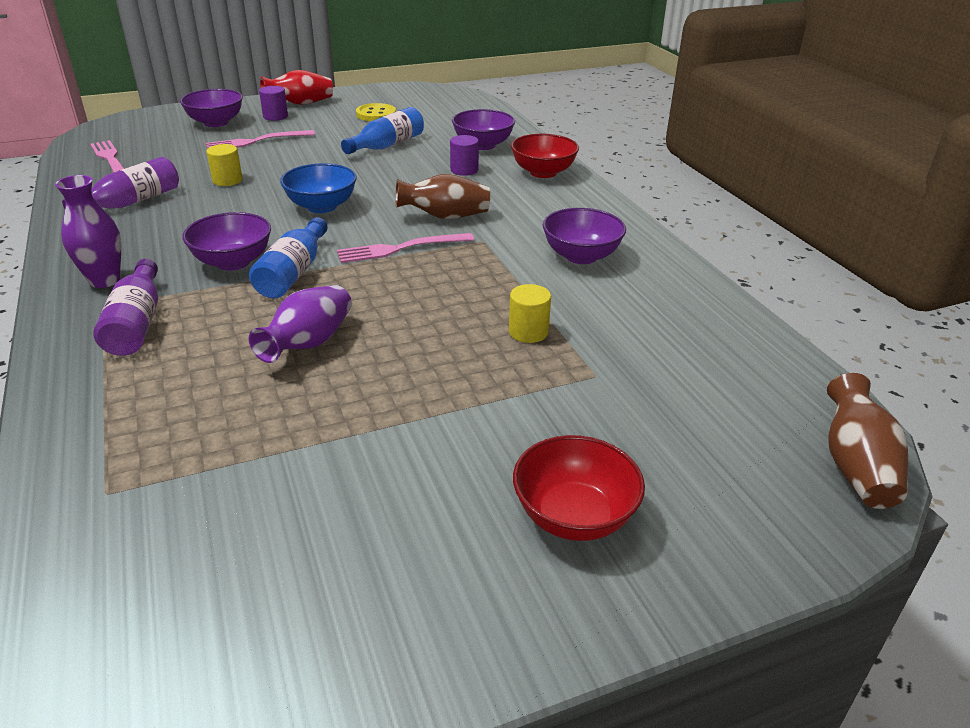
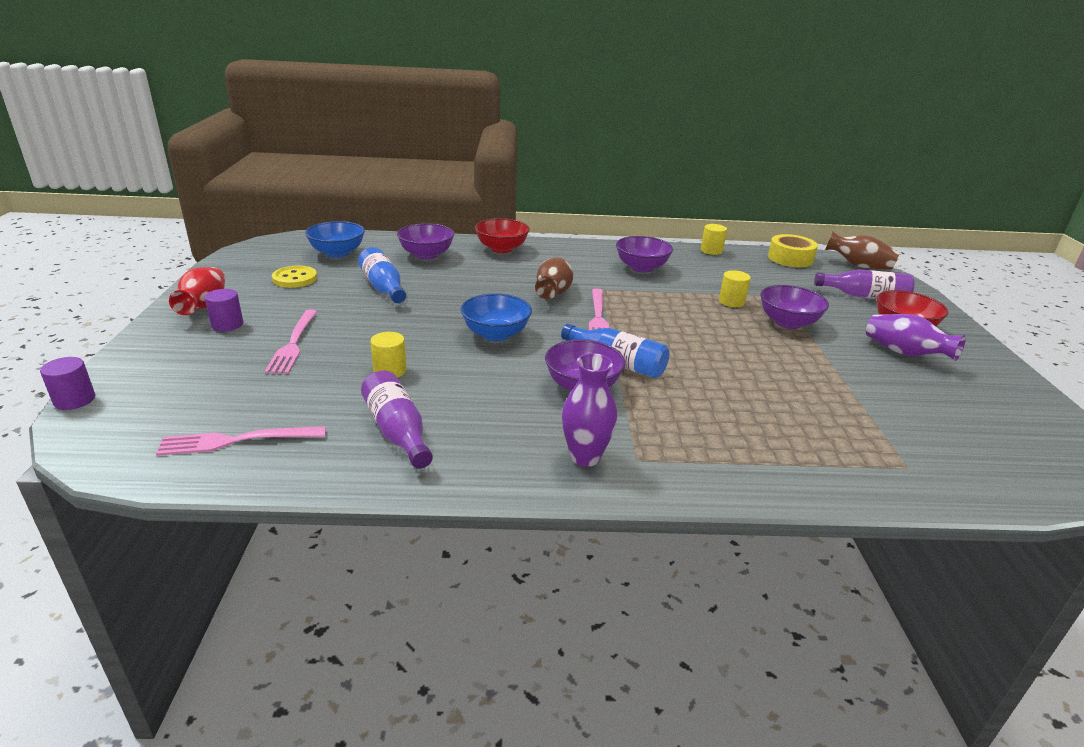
camera: 70 degrees left, 5 degrees down
purple bottle [93,259,158,356] -> purple bottle moved to [814,269,915,299]
purple bowl [180,89,243,127] -> purple bowl moved to [760,285,829,329]
purple vase [249,285,352,363] -> purple vase moved to [866,314,966,361]
purple cylinder [450,135,479,176] -> purple cylinder moved to [40,357,95,410]
none -> blue bowl [305,221,365,258]
none -> yellow cylinder [701,224,727,255]
none -> yellow tape [768,234,818,267]

